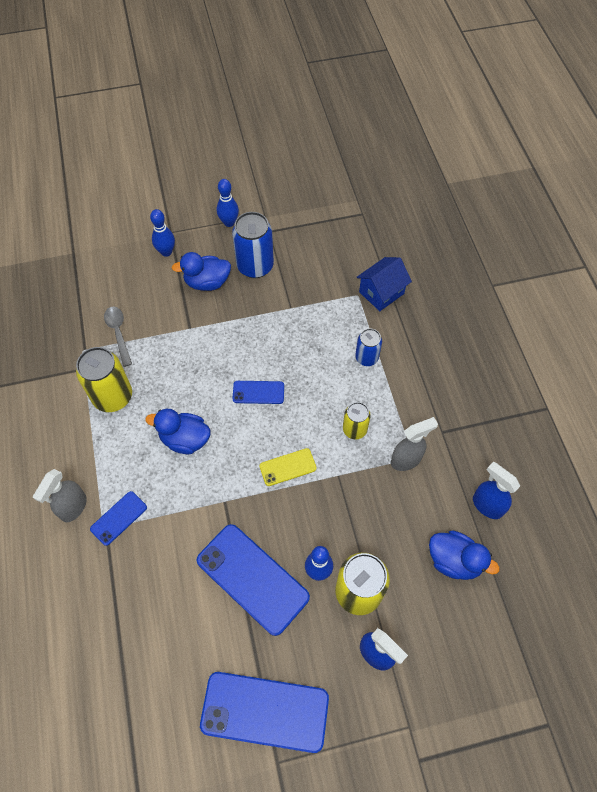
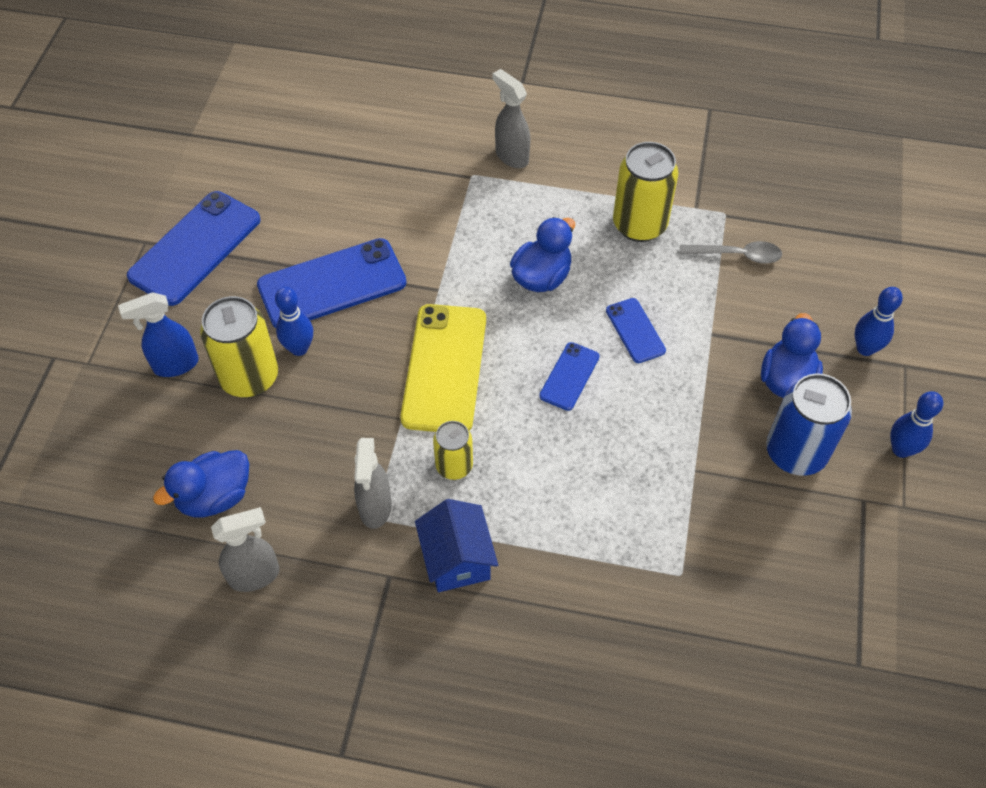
camera: 115 degrees right, 5 degrees down
blue phone [90,491,147,546] -> blue phone moved to [606,298,666,363]
yellow phone [259,448,317,486] -> yellow phone [400,304,486,432], size x1.96
blue can [355,328,382,366] -> none
blue house [357,257,412,311] -> blue house moved to [415,499,498,592]
blue spray bottle [473,462,520,519] -> grey spray bottle [211,507,280,592]

